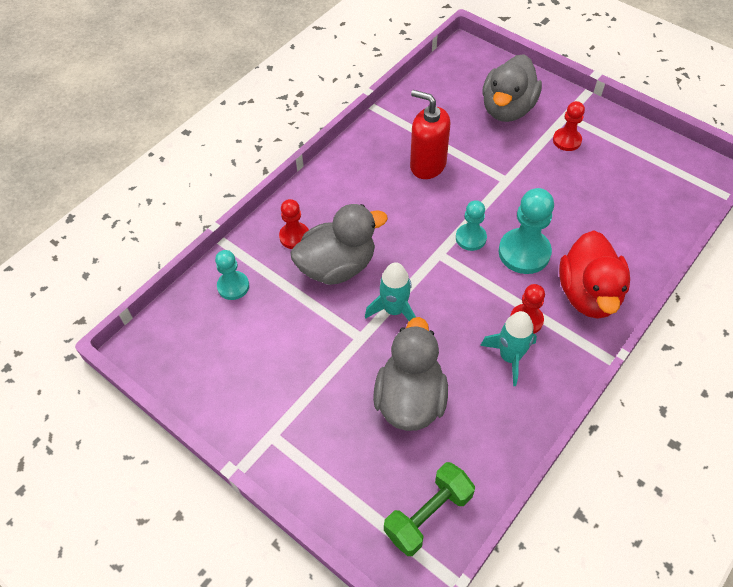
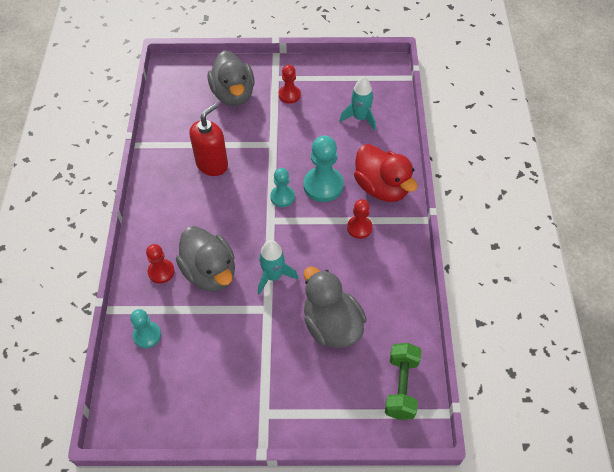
camera: 40 degrees left, 0 degrees up
grey duck [290,204,388,285] -> grey duck turned 120 degrees clockwise [176,226,235,291]
red soap dispenser [410,90,450,179] -> red soap dispenser turned 135 degrees clockwise [189,103,228,176]
turquoise rocket [480,311,537,386] -> turquoise rocket moved to [340,77,376,131]

